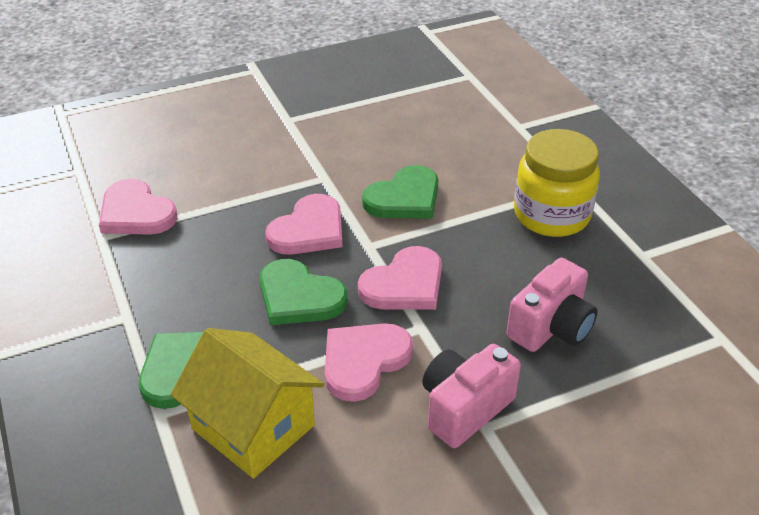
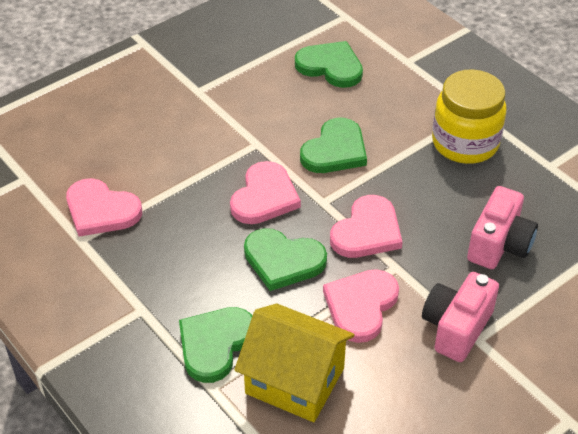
camera: 15 degrees left, 5 degrees up
none -> green heart [295,41,363,88]

